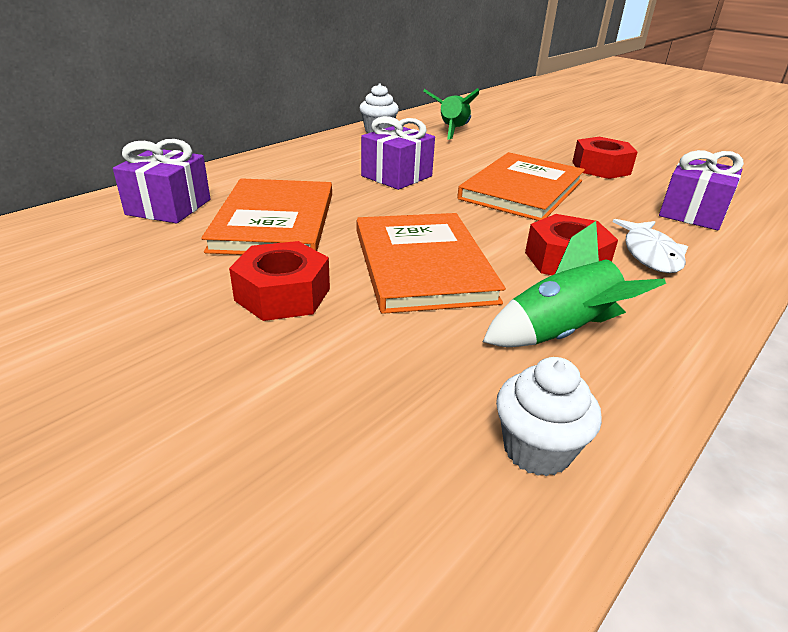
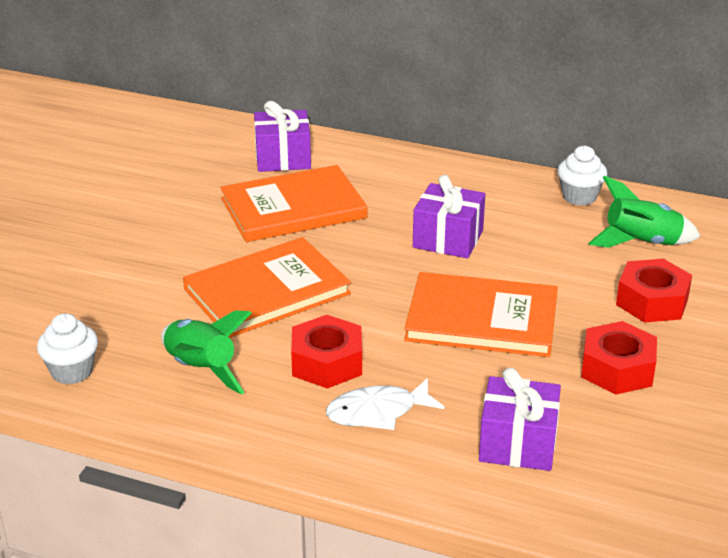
camera: 70 degrees right, 0 degrees up
red nut [229,241,330,321] -> red nut moved to [616,259,692,323]

